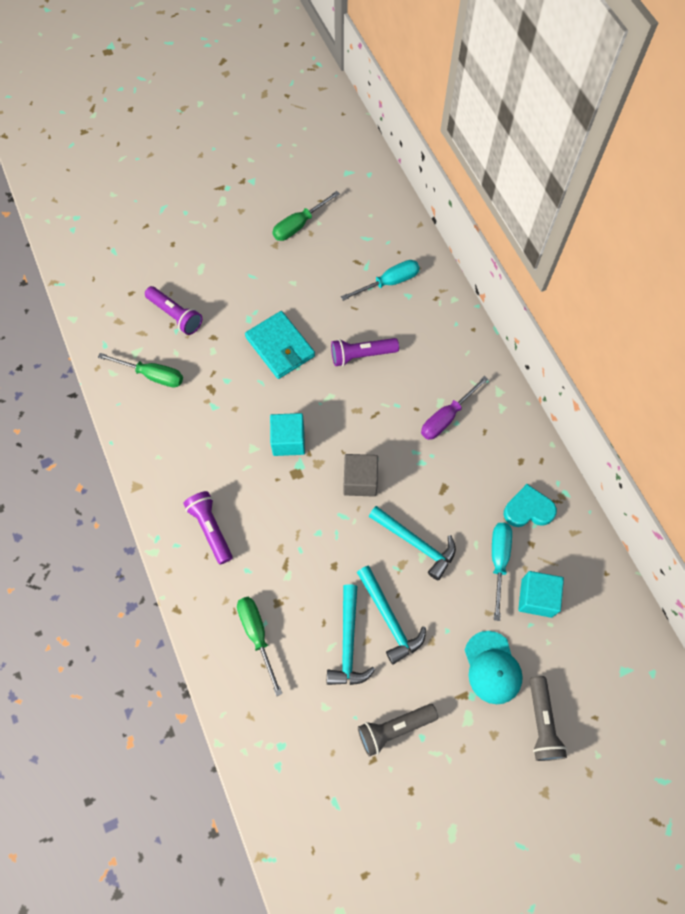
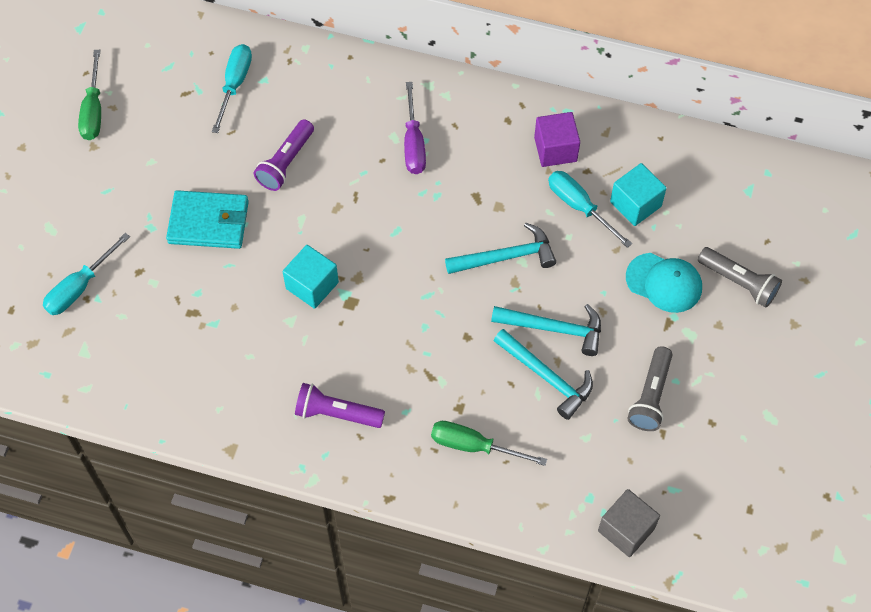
camera: 50 degrees left, 5 degrees down
green screwdriver [98,353,183,388] -> none
purple flashlight [145,286,202,335] -> turquoise screwdriver [43,233,130,315]
grey cube [344,454,378,497] -> grey cube moved to [598,489,660,557]
turquoise heart [504,484,557,527] -> purple cube [534,112,580,167]

